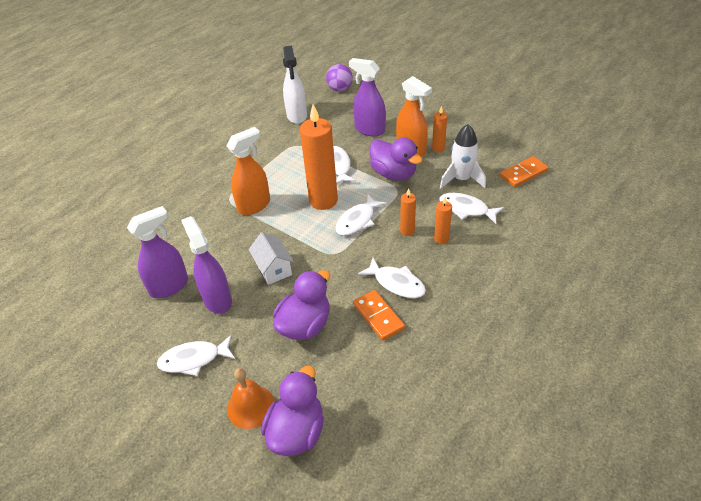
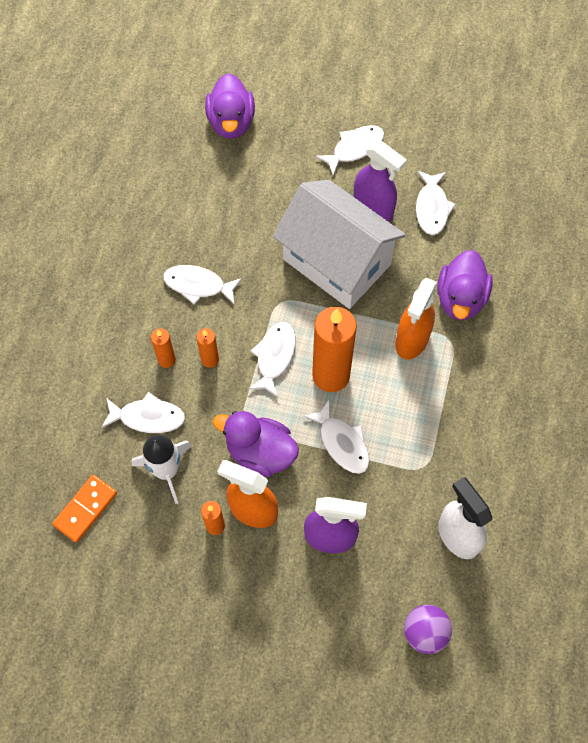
camera: 155 degrees right, 20 degrees up
purple spray bottle [127,206,188,298] -> white fish [416,171,456,235]
orange bell [227,368,275,429] -> none
white house [249,232,294,285] -> white house [273,180,406,309], size x2.27
purple duck [273,270,330,340] -> purple duck moved to [437,250,493,320]
orange domino [353,290,405,341] -> none

